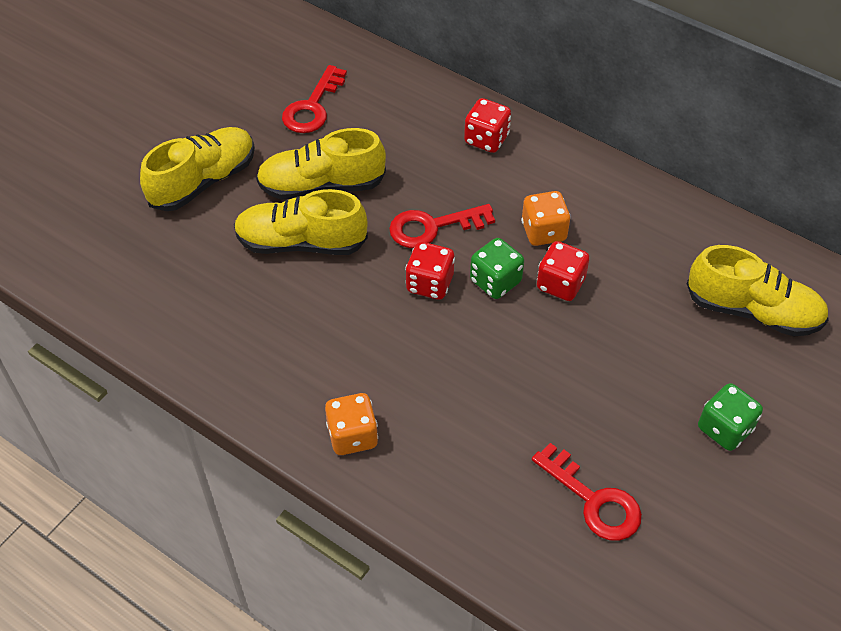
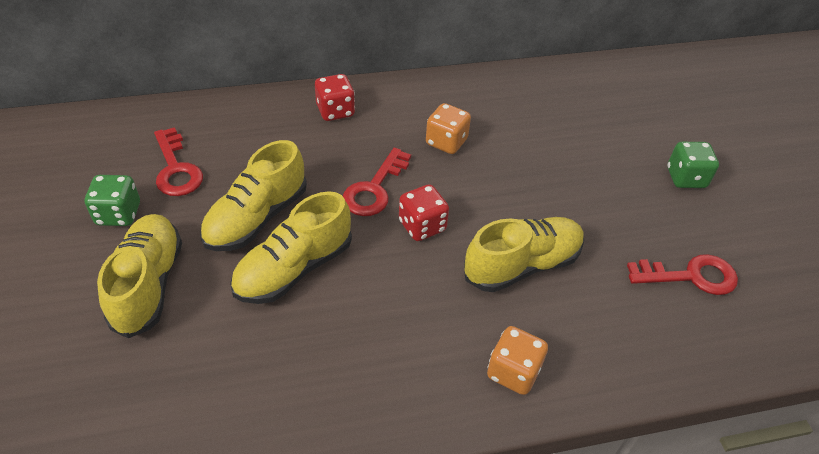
camera: 50 degrees left, 5 degrees down
green dice [470,238,524,299] -> green dice moved to [84,175,140,226]
red dice [537,241,590,301] -> none
yellow shoe [687,245,829,336] -> yellow shoe moved to [464,217,584,292]

